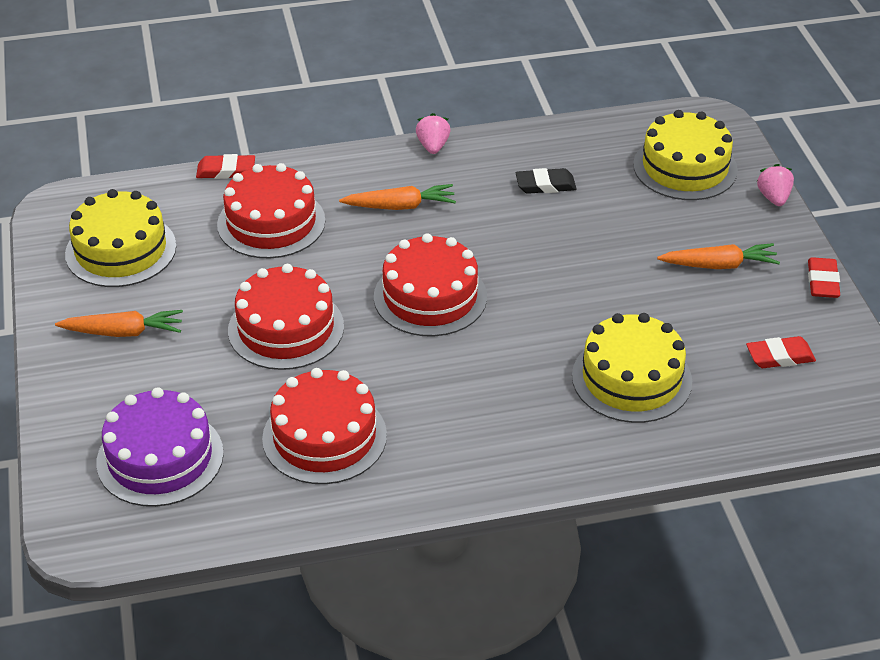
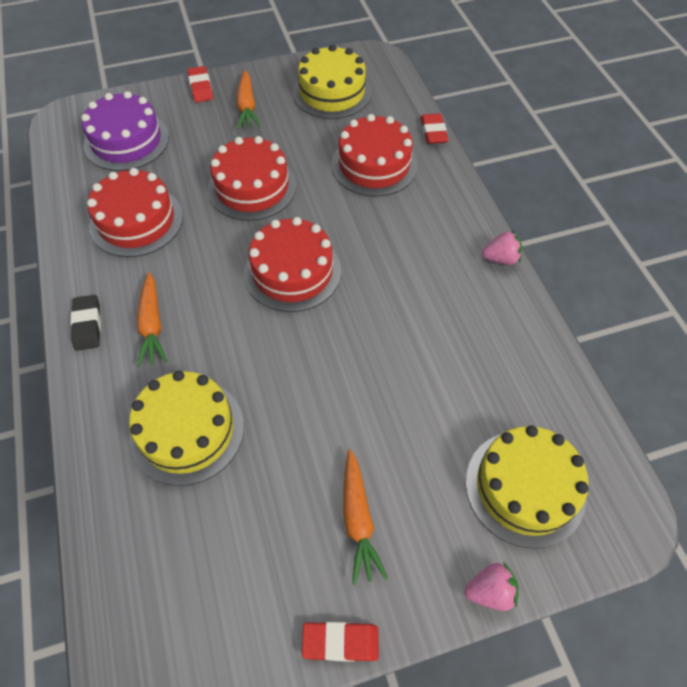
camera: 85 degrees right, 15 degrees up
orange carrot [339,184,456,210] -> orange carrot moved to [137,272,167,367]
black eraser [516,168,577,194] -> black eraser moved to [71,295,101,351]
red eraser [746,336,816,368] -> red eraser moved to [187,66,213,102]

